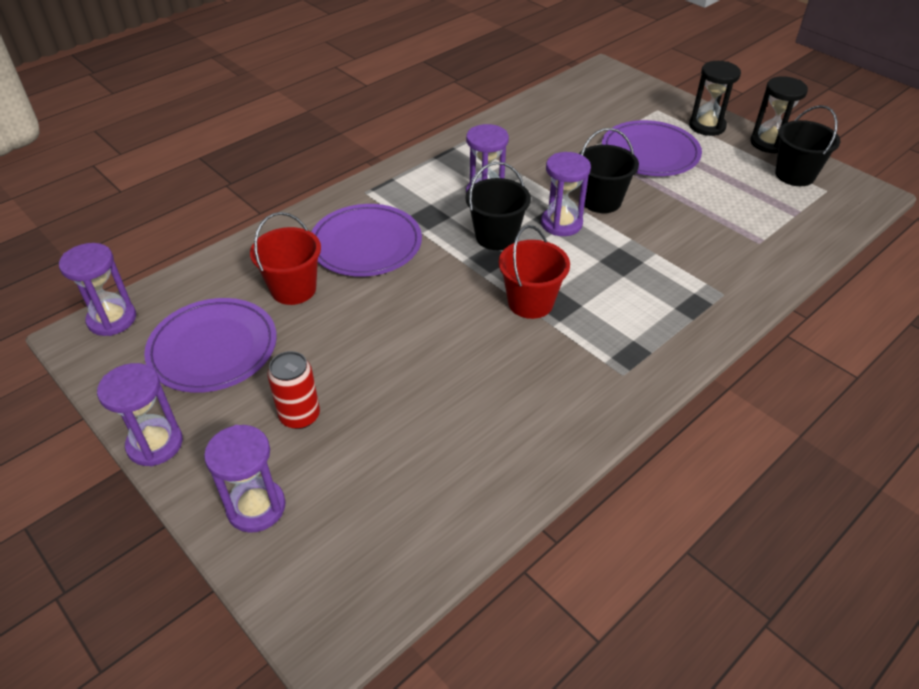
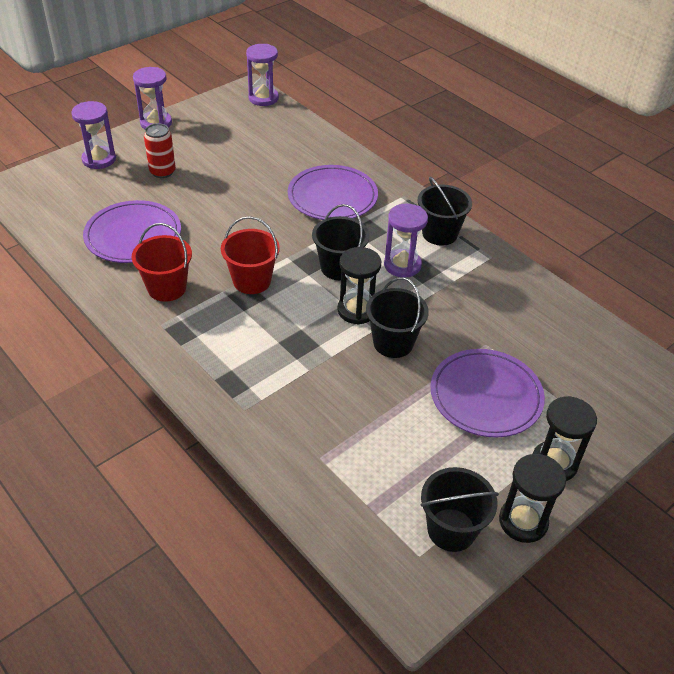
camera: 90 degrees right, 0 degrees up
purple plate [144,298,277,393] -> purple plate moved to [83,200,181,263]
red bucket [250,212,321,305] -> red bucket moved to [132,223,192,302]
purple hourglass [541,152,591,236] -> black hourglass [337,247,381,325]
none -> black bucket [418,177,472,246]

